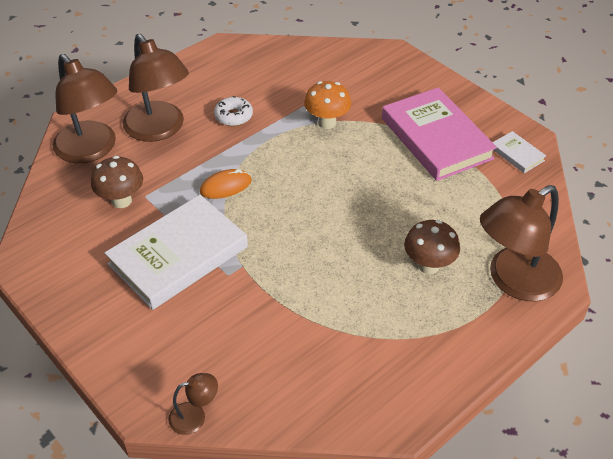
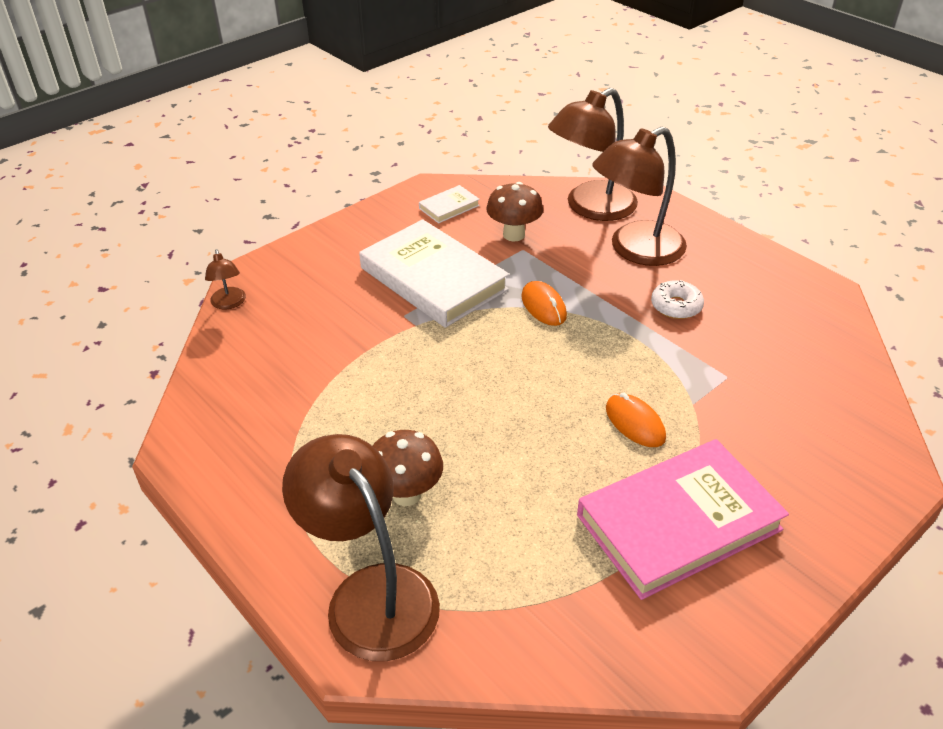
camera: 90 degrees right, 5 degrees down
orange mushroom [304,81,351,129] -> none
white book [493,131,546,173] -> white book moved to [419,185,480,224]
none -> orange mouse [606,393,666,447]

